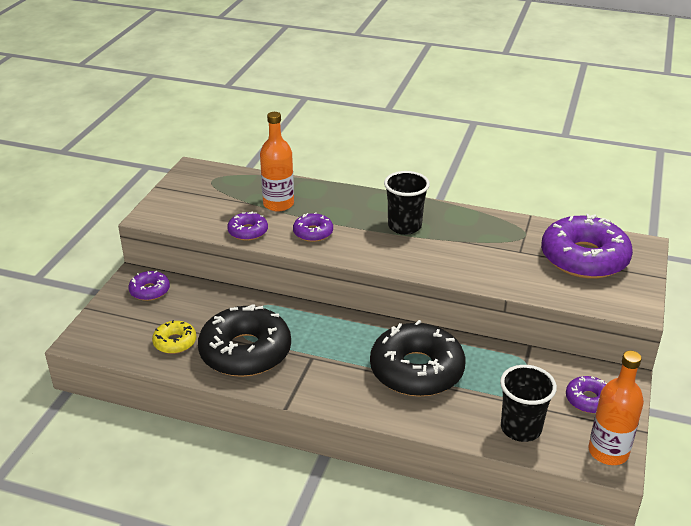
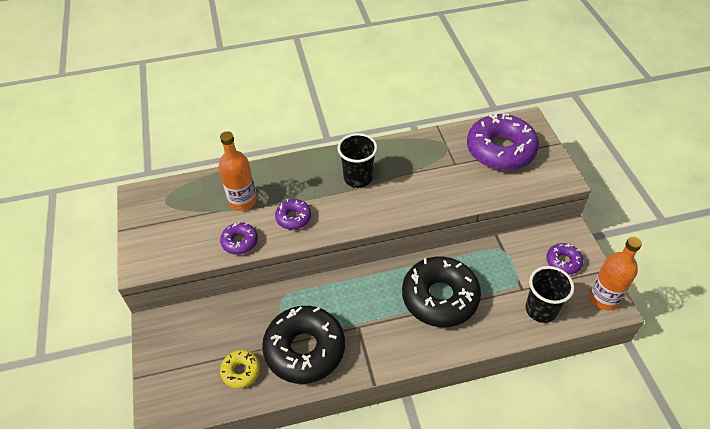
camera: 30 degrees left, 15 degrees up
purple donut [128,271,170,301] -> none

